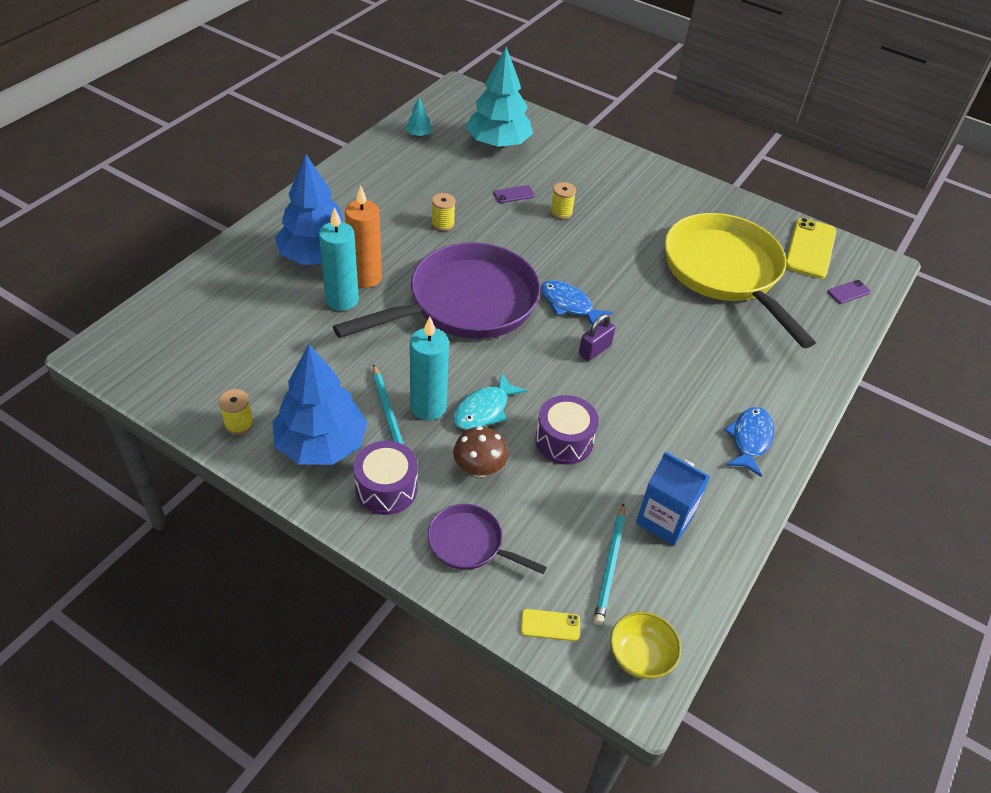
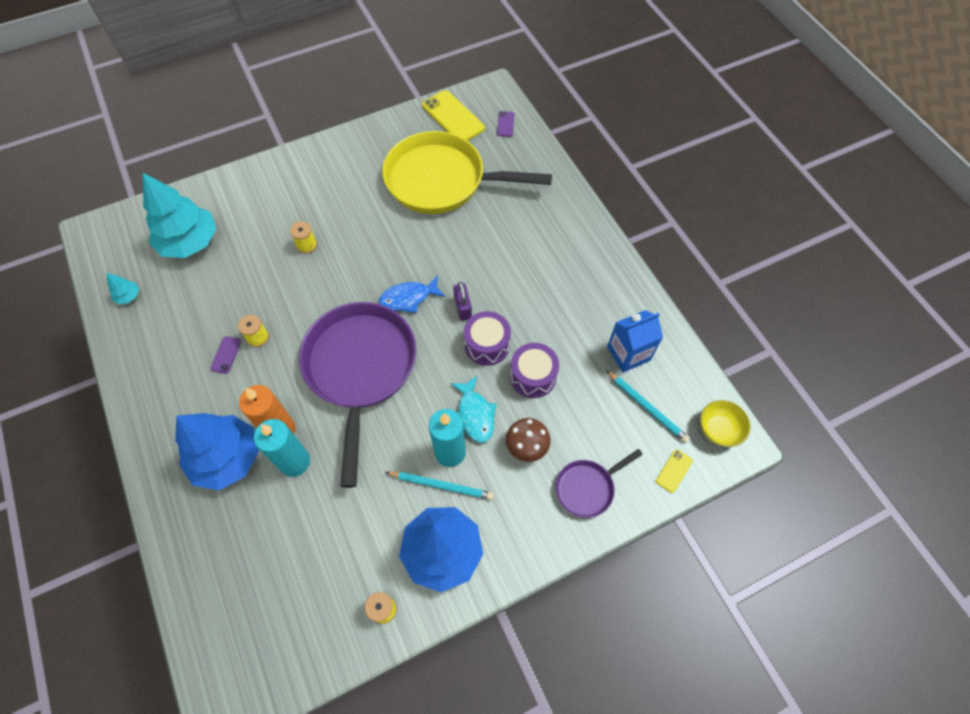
camera: 55 degrees left, 15 degrees up
purple drum [353,441,418,515] -> purple drum moved to [464,311,511,366]
purple phone [493,185,535,203] -> purple phone moved to [210,336,241,374]
blue fish [724,407,775,477] -> none

